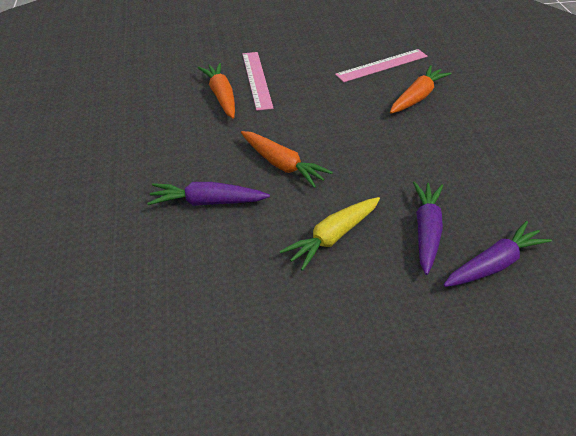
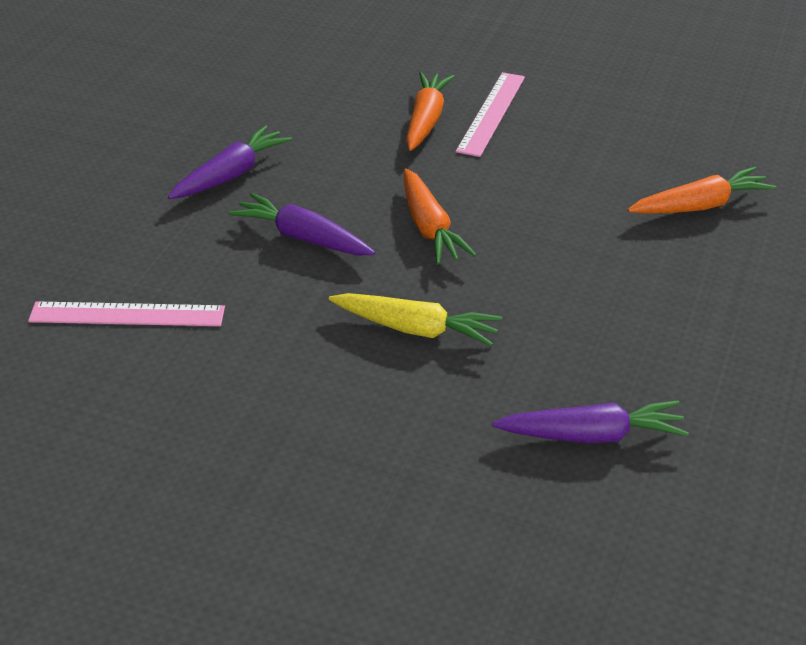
camera: 30 degrees right, 5 degrees down
yellow carrot [280,197,380,271] -> yellow carrot turned 150 degrees counterclockwise [329,293,502,347]
pink ruler [335,49,428,82] -> pink ruler moved to [28,302,225,326]
purple carrot [413,181,443,275] -> purple carrot moved to [168,125,292,199]

